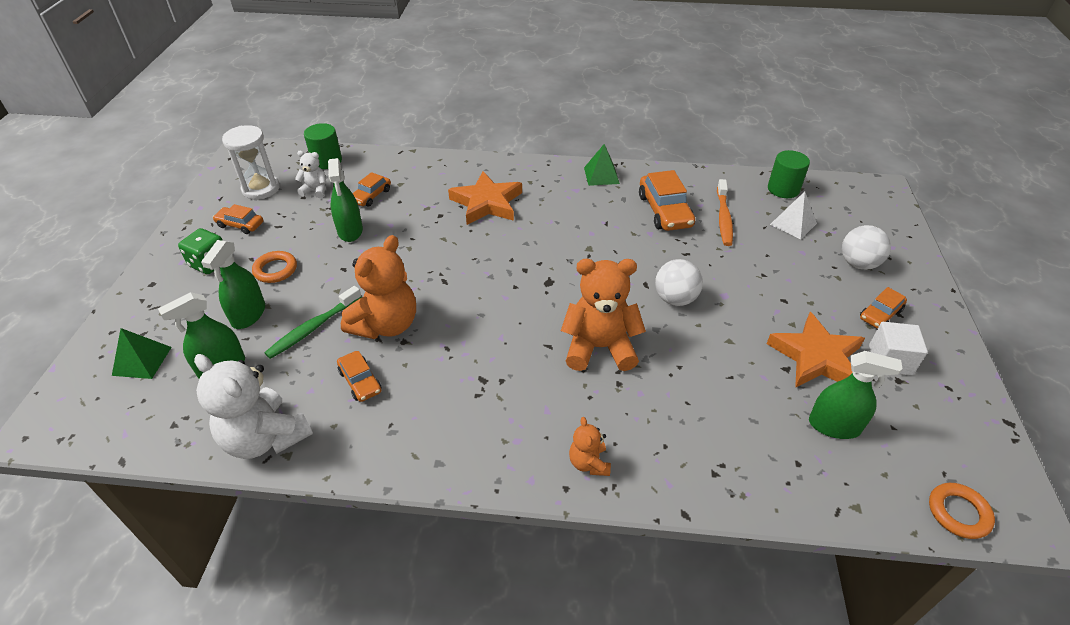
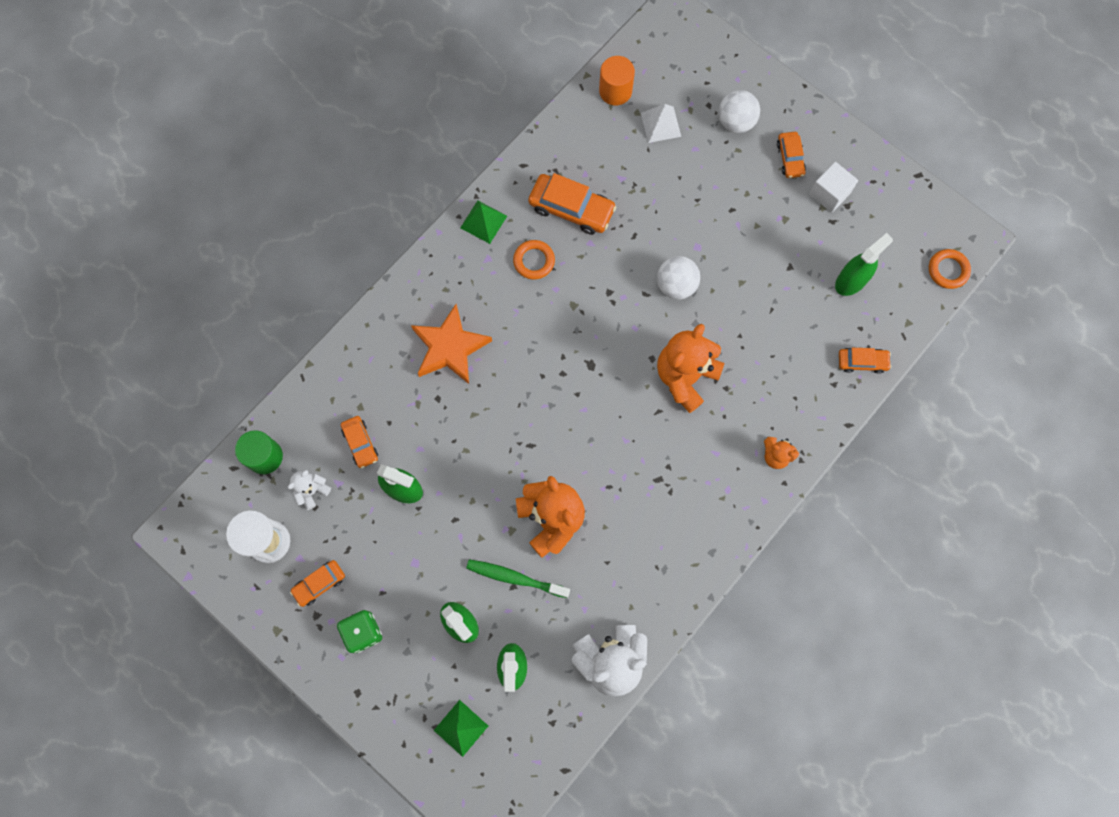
camera: 55 degrees left, 30 degrees up
orange ring [252,251,297,283] -> orange ring moved to [513,240,555,280]
green toothbrush [264,286,362,359] -> green toothbrush turned 120 degrees clockwise [466,559,570,598]
orange car [337,351,382,402] -> orange car moved to [839,348,891,374]
orange toothbrush [717,179,733,246] -> none
orange star [767,312,865,388] -> none
green cylinder [768,150,810,198] -> orange cylinder [599,56,635,105]

